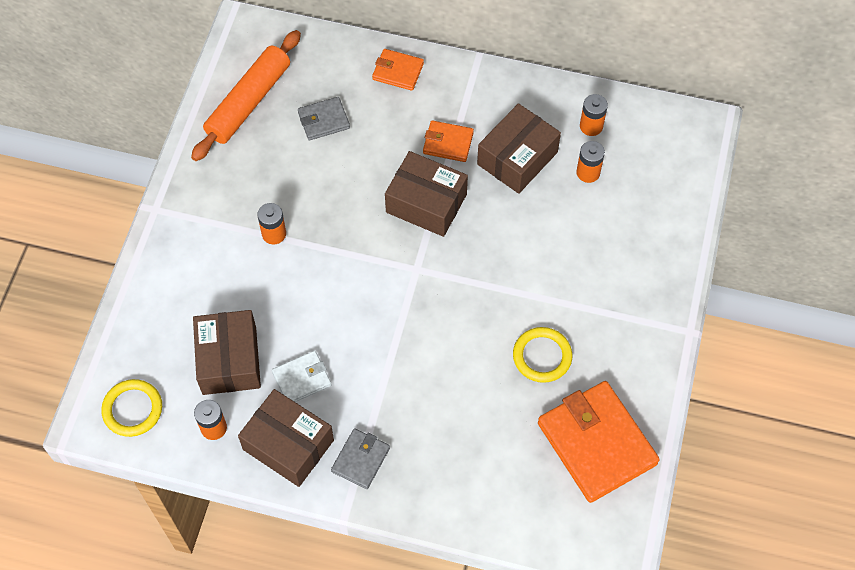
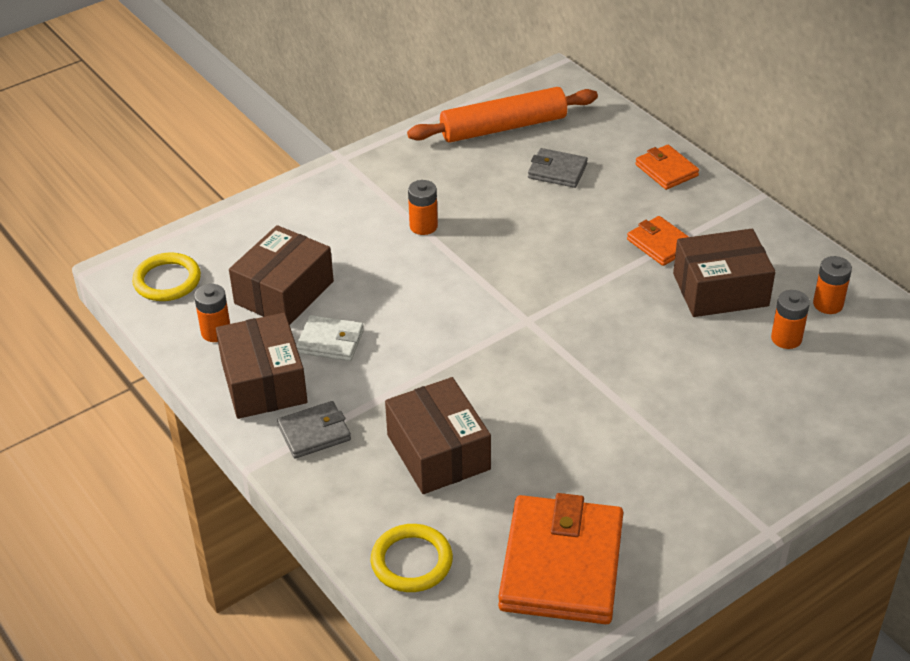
camera: 40 degrees right, 20 degrees down
brown box [385,151,468,237] -> brown box moved to [385,377,491,494]
yellow ring [513,327,573,383] -> yellow ring moved to [371,524,453,592]

